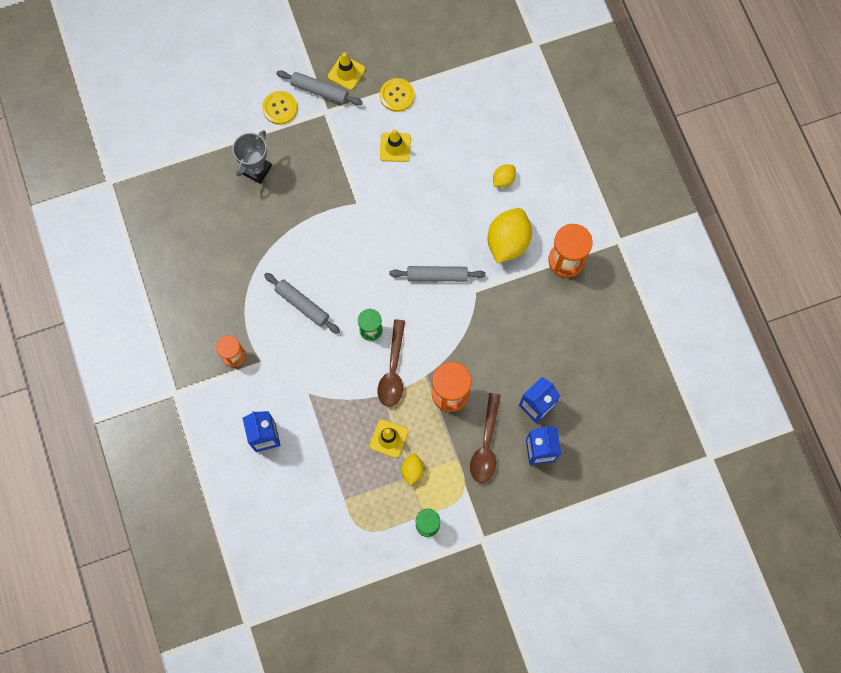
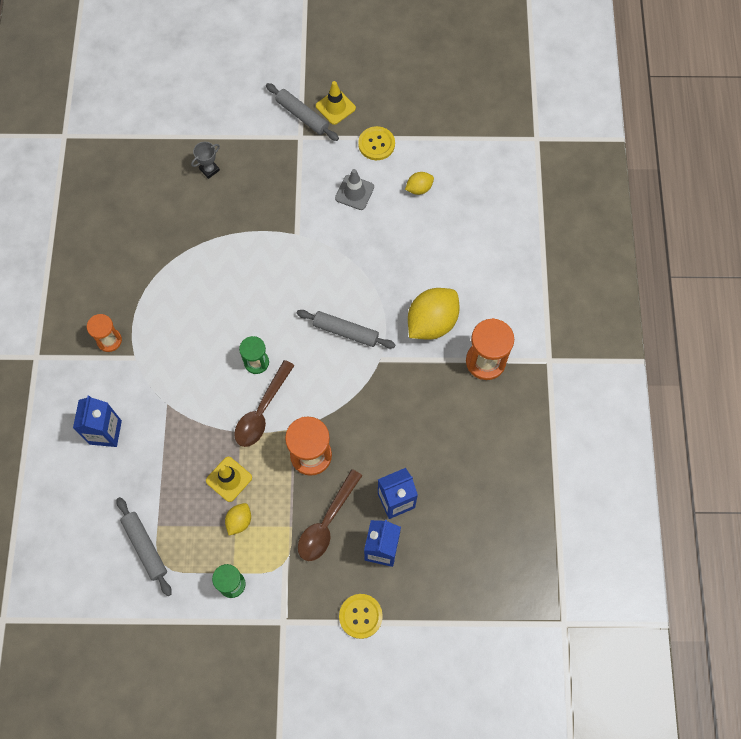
camera: 20 degrees right, 5 degrees down
grey trophy [233,130,272,184] -> grey trophy [191,142,220,179], size x0.63
yellow button [262,91,298,125] -> yellow button moved to [339,594,383,639]
grey rolling pin [264,273,340,334] -> grey rolling pin moved to [117,497,172,596]
yellow traffic cone [380,129,411,162] -> grey traffic cone [335,169,374,210]
yellow lemon [493,165,516,187] -> yellow lemon moved to [405,172,434,195]

